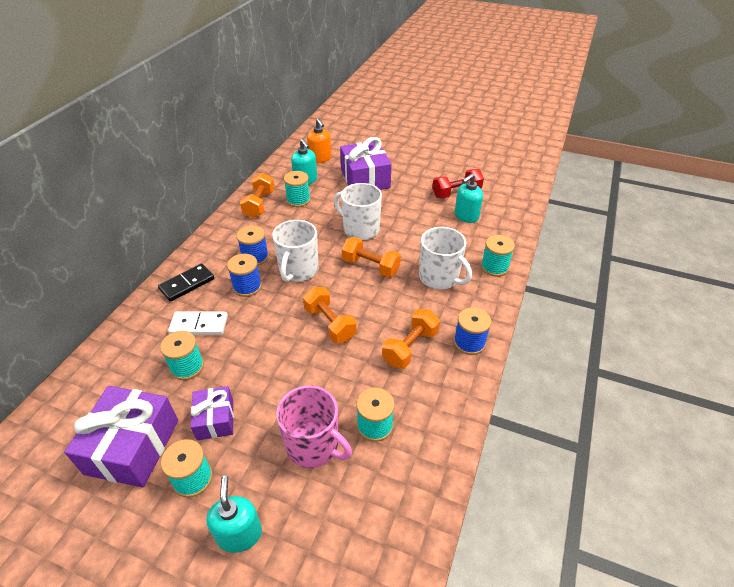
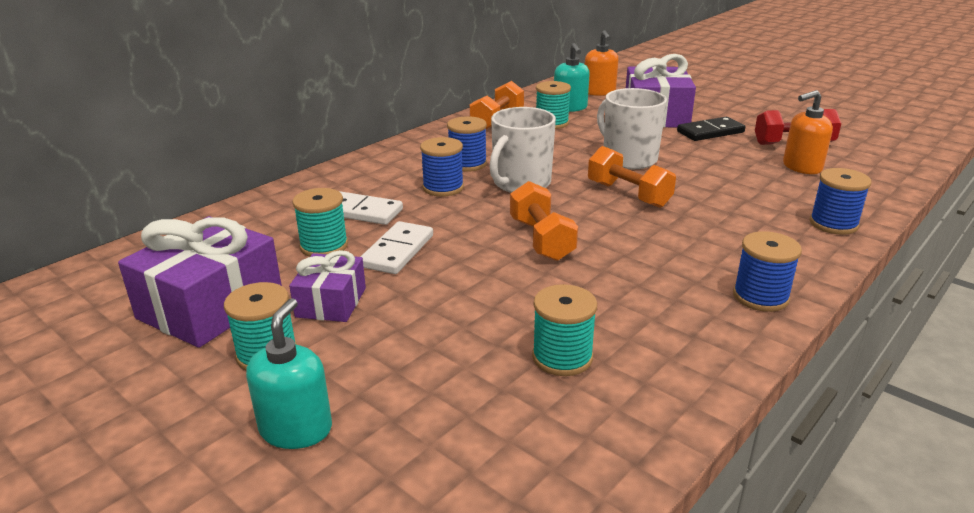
camera: 20 degrees right, 15 degrees down
black domino [158,263,214,302] -> black domino moved to [677,117,745,141]
pink mug [276,385,352,468] -> none
orange dumbbell [382,309,440,368] -> none
white mug [419,227,472,289] -> none
turquoise soap dispenser [455,174,483,223] -> orange soap dispenser [783,90,833,174]
turquoise spool [481,235,515,277] -> blue spool [810,168,871,235]
none -> white domino [361,221,433,274]

